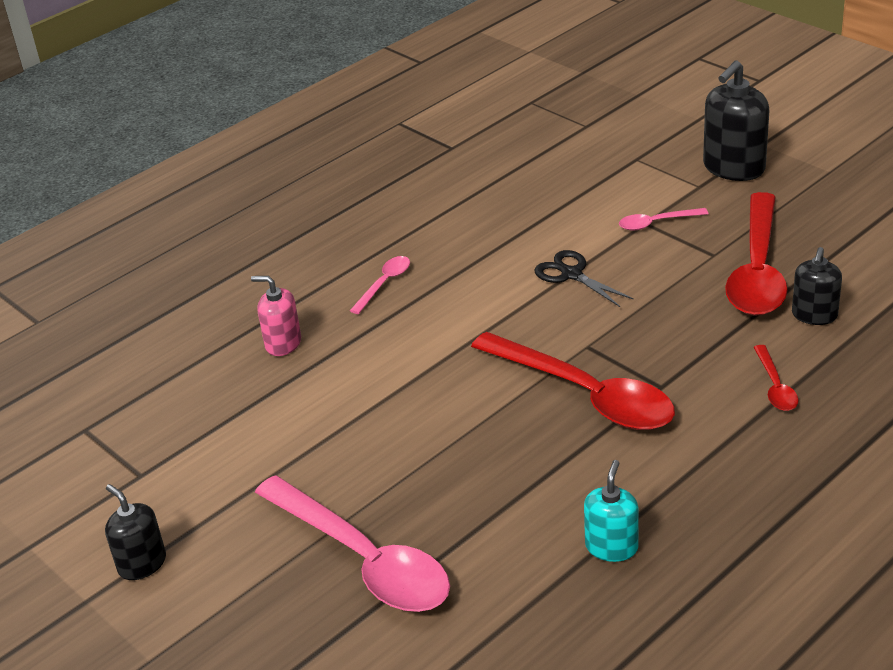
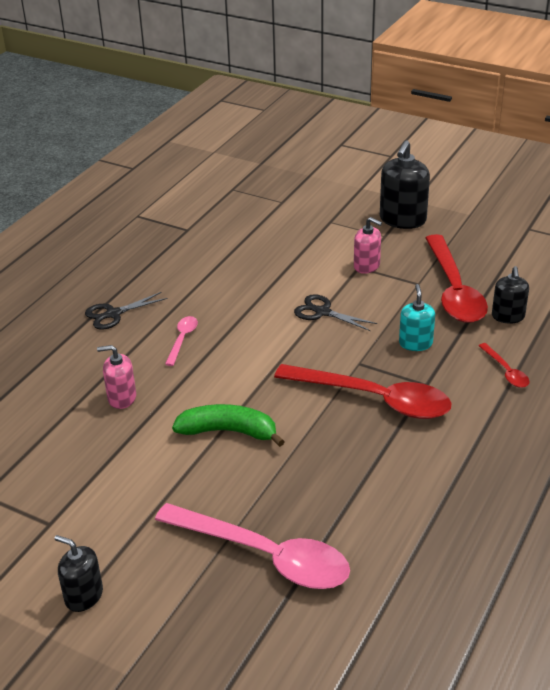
camera: 20 degrees left, 0 degrees up
turquoise soap dispenser [584,460,639,562] -> turquoise soap dispenser moved to [399,284,435,351]
pink spoon [619,208,708,230] -> pink soap dispenser [354,217,382,274]
none -> black scissors [85,292,167,330]
none -> green banana [172,404,285,447]

